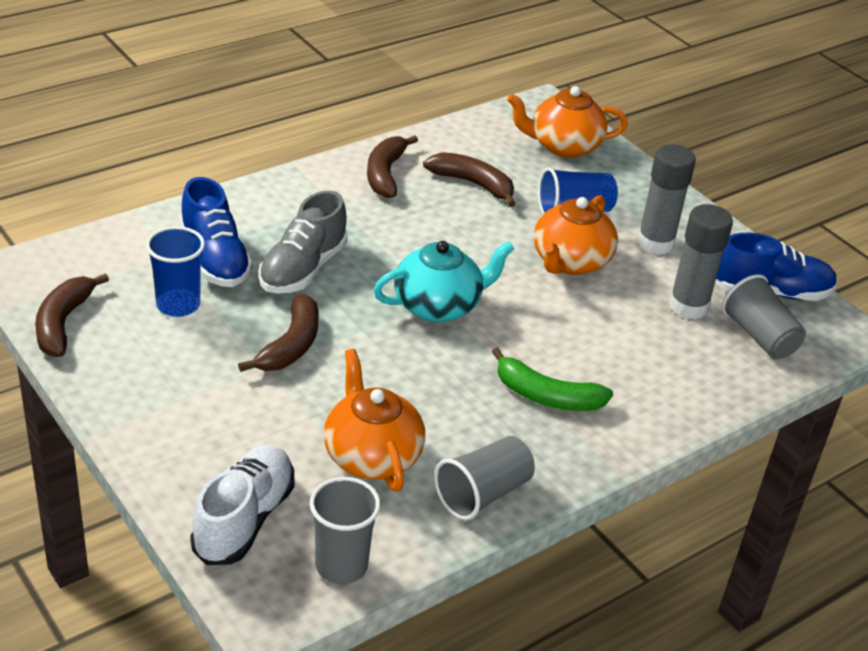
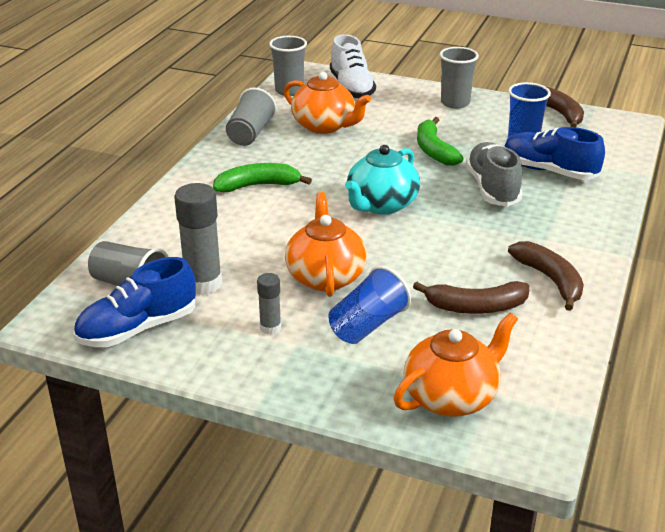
camera: 150 degrees right, 5 degrees down
brown banana [238,294,319,372] -> green banana [417,117,464,165]
grey glue stick [637,144,696,255] -> grey glue stick [257,273,281,335], size x0.54
none -> grey cup [440,47,479,109]

